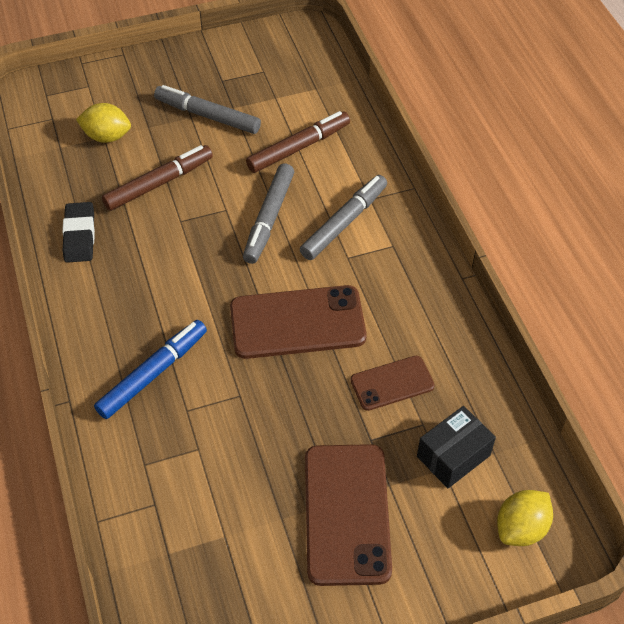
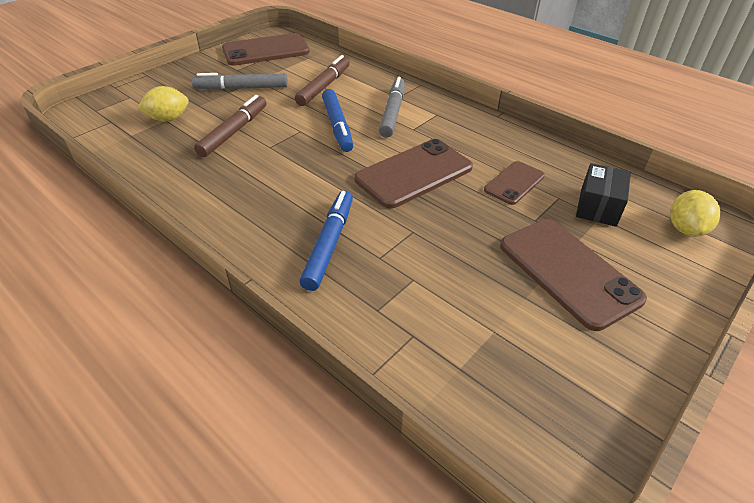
camera: 30 degrees left, 10 degrees down
black eraser [62,202,95,263] -> none
grey marker [243,163,294,264] -> blue marker [322,89,353,152]
none -> brown phone [222,33,310,66]

